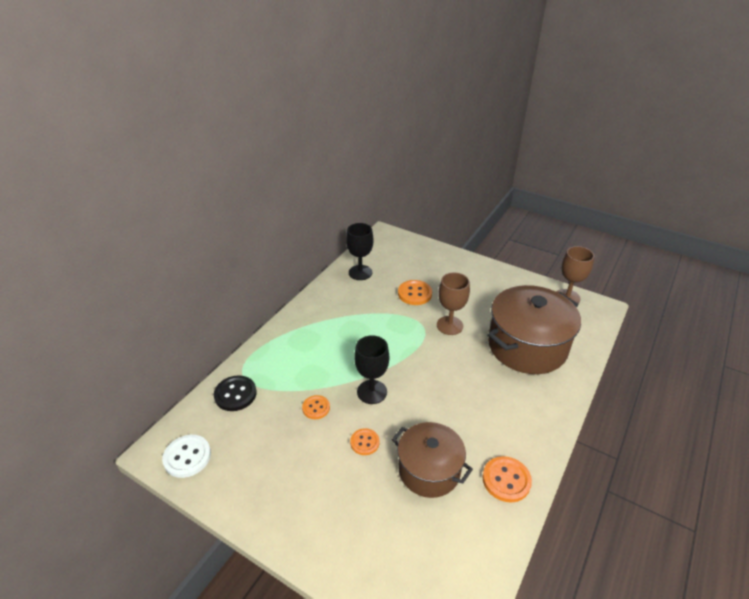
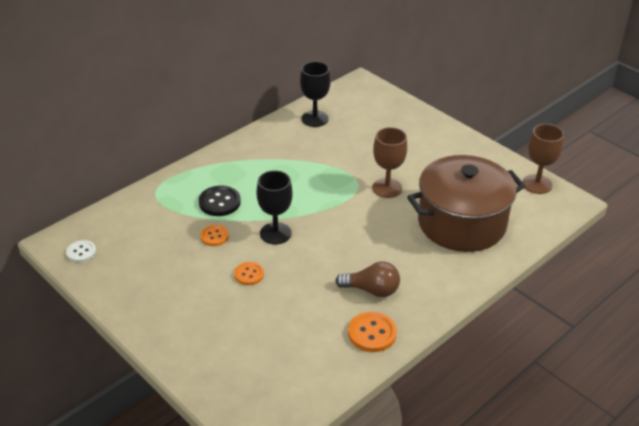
camera: 15 degrees right, 0 degrees up
white button [162,435,211,478] -> white button [66,240,96,263], size x0.65
black button [214,375,257,411] -> black button moved to [199,185,241,216]
brown pot [392,422,473,498] -> none
orange button [398,280,432,305] -> none
none -> brown light bulb [335,262,400,297]

